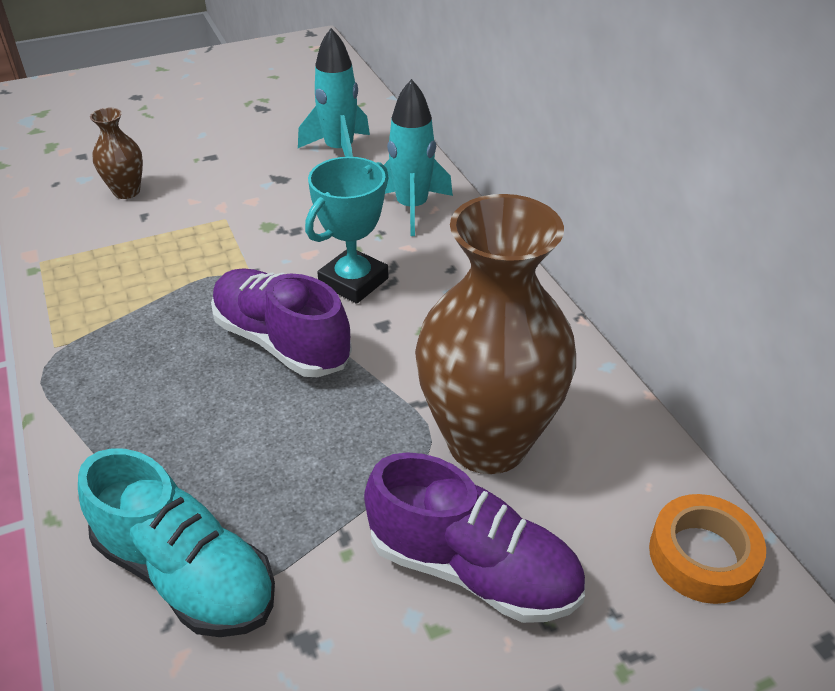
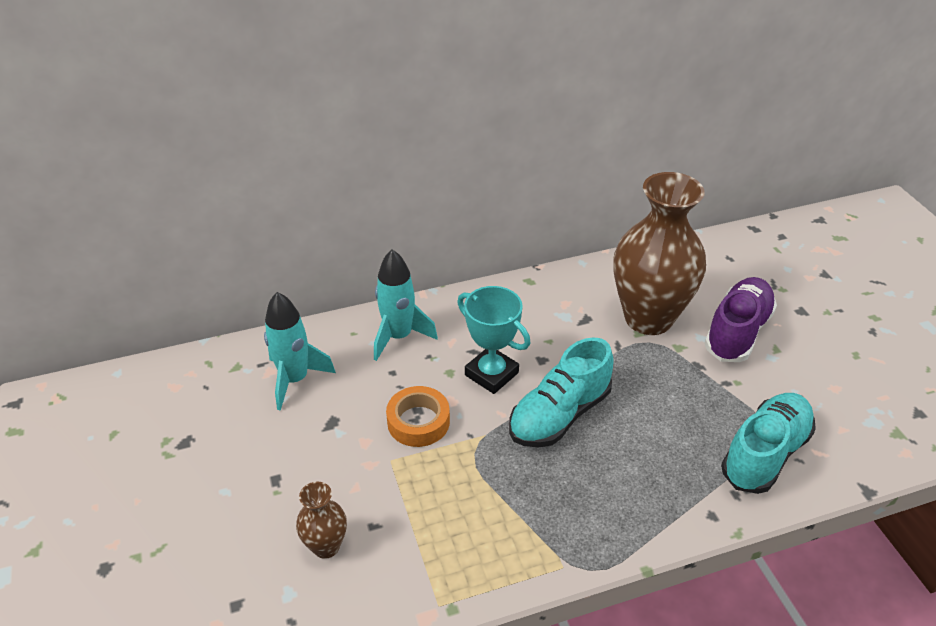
camera: 85 degrees left, 0 degrees up
purple shoe [211,268,352,377] -> turquoise shoe [509,337,614,447]
orange tape [649,494,766,604] -> orange tape moved to [386,386,450,447]

